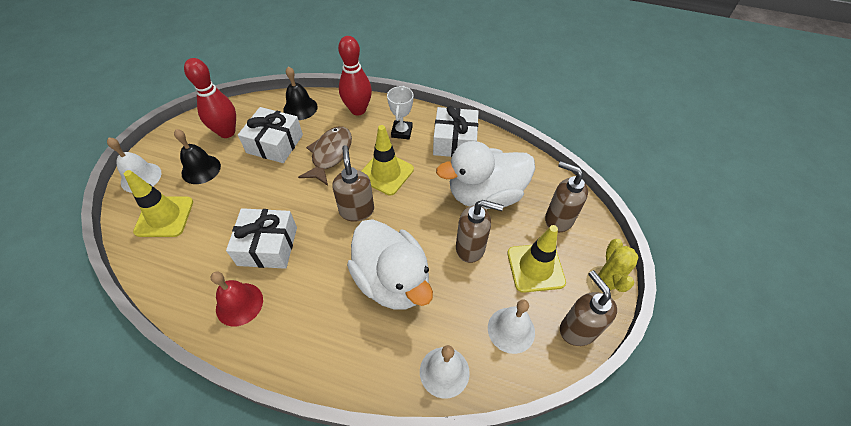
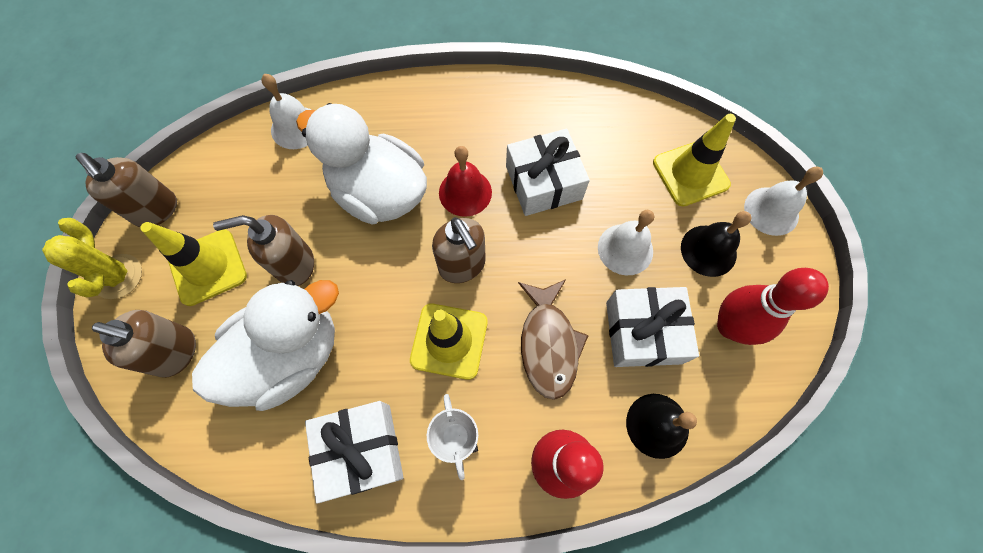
camera: 160 degrees right, 15 degrees up
red bell [211,271,263,326] -> red bell moved to [439,146,492,217]
white bell [488,300,535,354] -> white bell moved to [598,210,654,275]

